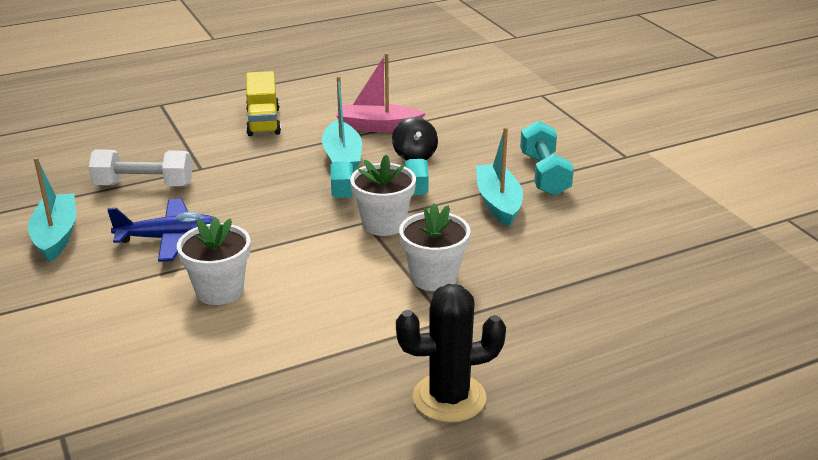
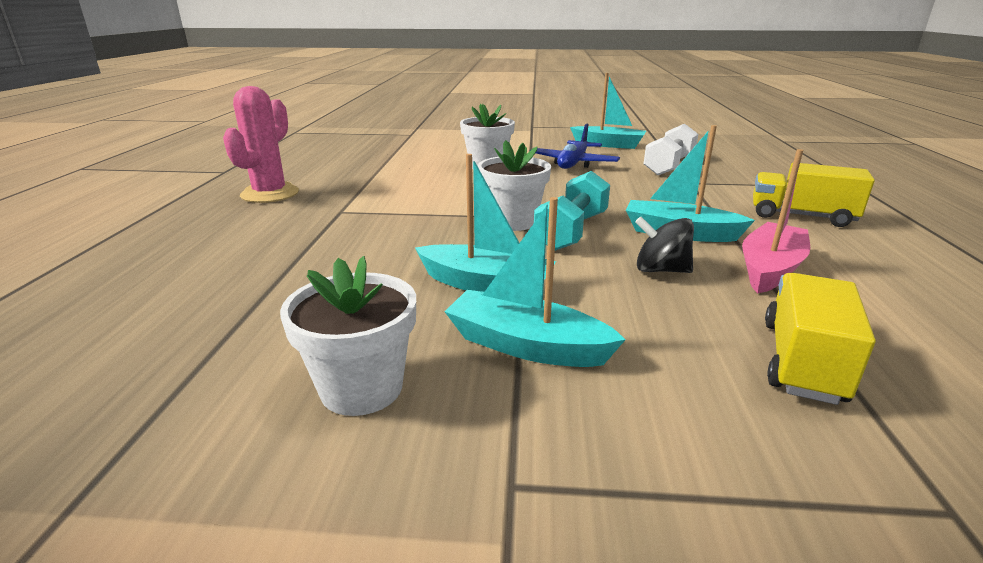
camera: 120 degrees right, 5 degrees down
black cactus [396,284,506,423] -> pink cactus [223,86,299,203]
white flower pot [399,203,471,291] -> white flower pot moved to [280,256,416,416]
turquoise dumbbell [520,120,574,196] -> turquoise boat [445,197,626,367]
none -> yellow truck [765,273,876,405]

